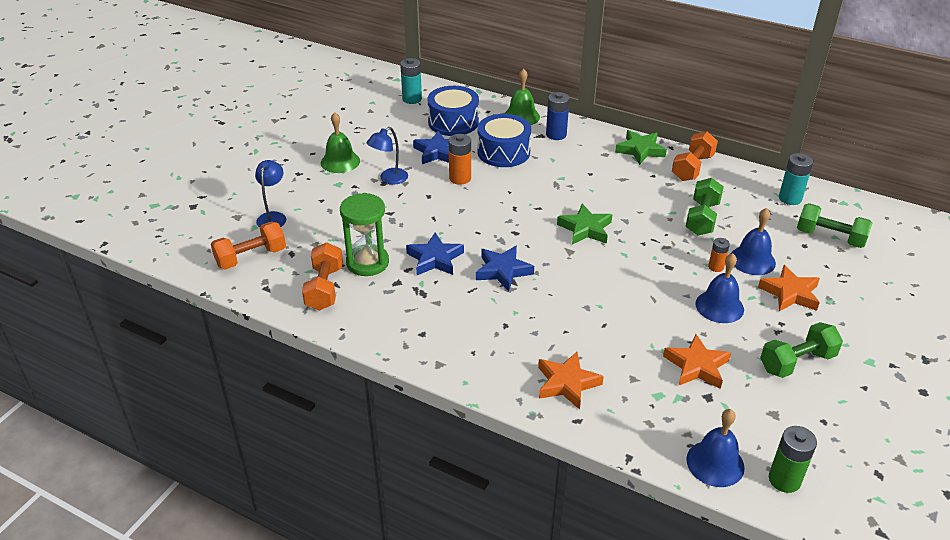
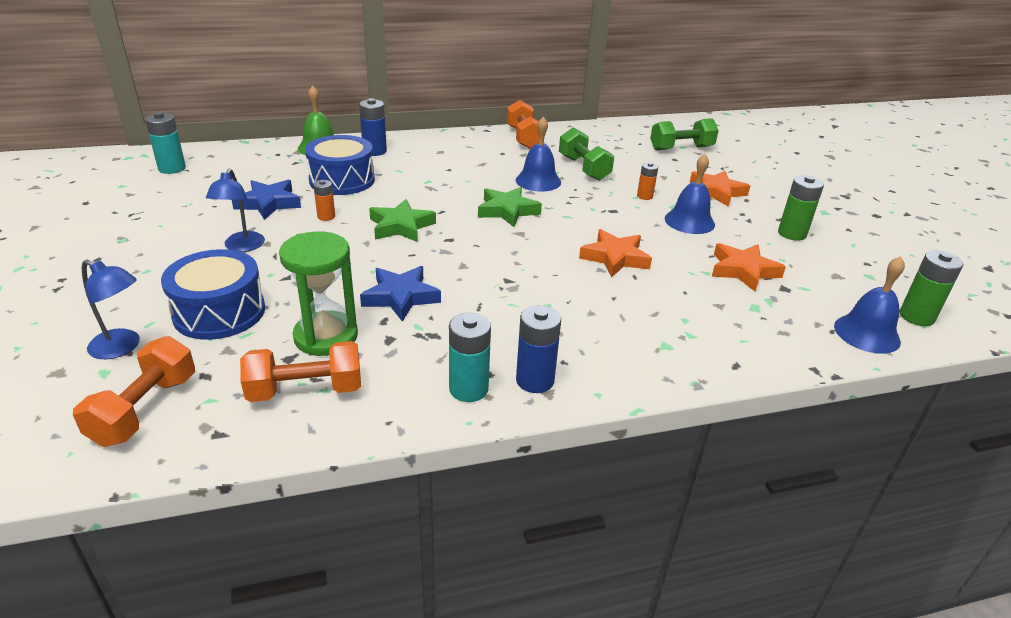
camera: 45 degrees left, 5 degrees down
blue lamp [255,160,286,228] -> blue lamp turned 150 degrees clockwise [82,260,140,359]
orange dumbbell [302,242,343,311] -> orange dumbbell turned 60 degrees counterclockwise [240,341,361,402]
green bell [321,112,360,173] -> none
blue drum [428,86,479,136] -> blue drum moved to [161,249,265,340]
orange battery [449,134,471,185] -> orange battery [313,180,335,221], size x0.62
blue star [476,245,534,291] -> none
orange star [538,352,604,410] -> orange star moved to [579,229,652,277]
green star [615,130,667,165] -> green star moved to [369,199,436,242]
blue bell [731,208,776,275] -> blue bell moved to [516,117,561,192]
green dumbbell [760,322,843,378] -> green battery [778,175,824,241]
turquoise battery [779,153,813,205] -> turquoise battery moved to [449,313,491,402]
none -> blue battery [516,305,561,393]

